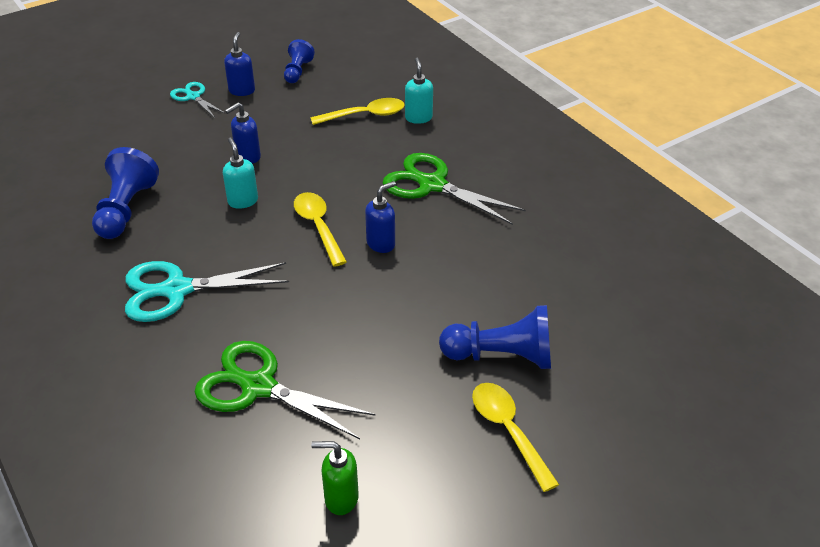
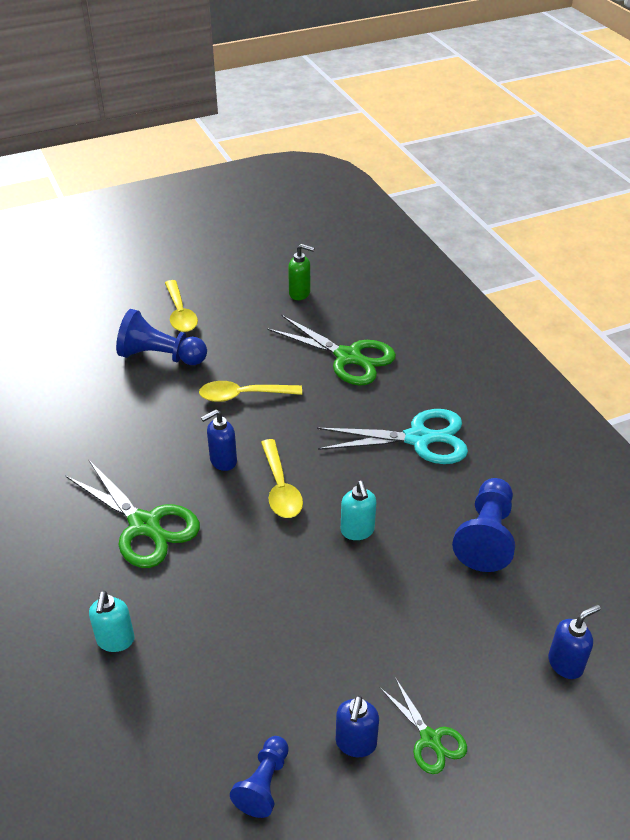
camera: 170 degrees left, 0 degrees up
turquoise scissors [170,82,226,118] -> green scissors [380,677,467,774]
blue soap dispenser [225,102,261,164] -> blue soap dispenser moved to [548,605,601,679]
yellow spoon [310,98,405,125] -> yellow spoon moved to [199,381,302,402]

